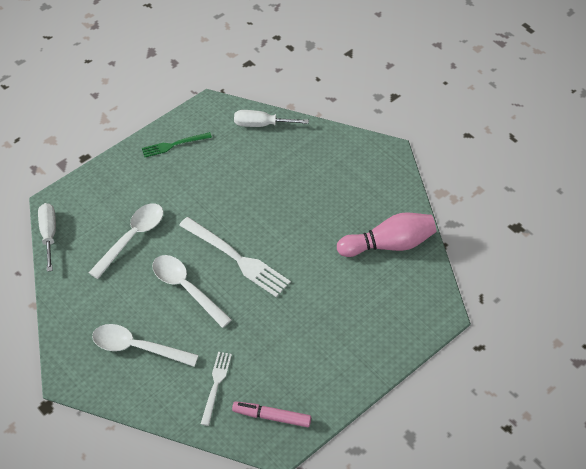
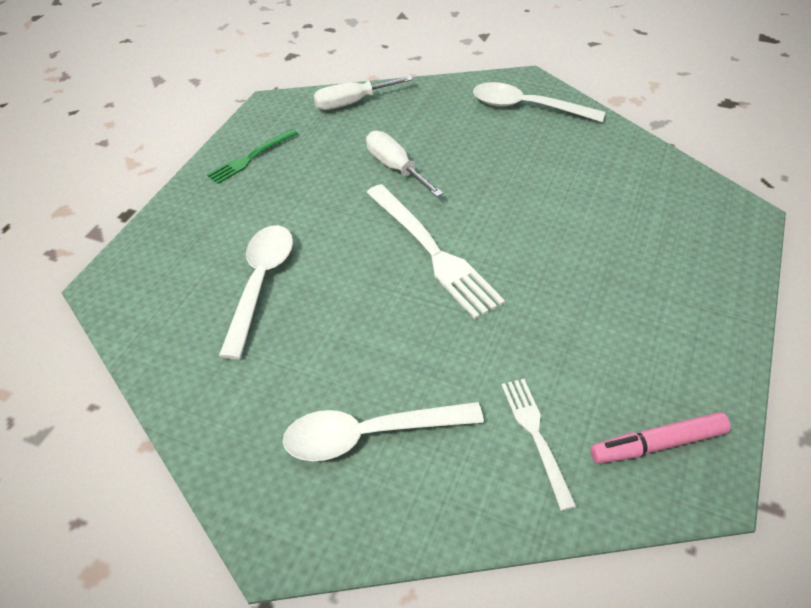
camera: 25 degrees left, 5 degrees down
white screwdriver [38,203,56,272] -> white screwdriver moved to [366,131,443,197]
white spoon [152,255,232,328] -> white spoon moved to [473,82,605,122]
white fork [179,217,291,297] -> white fork turned 45 degrees clockwise [366,184,505,319]
pink bowling pin [337,212,436,257] -> none

